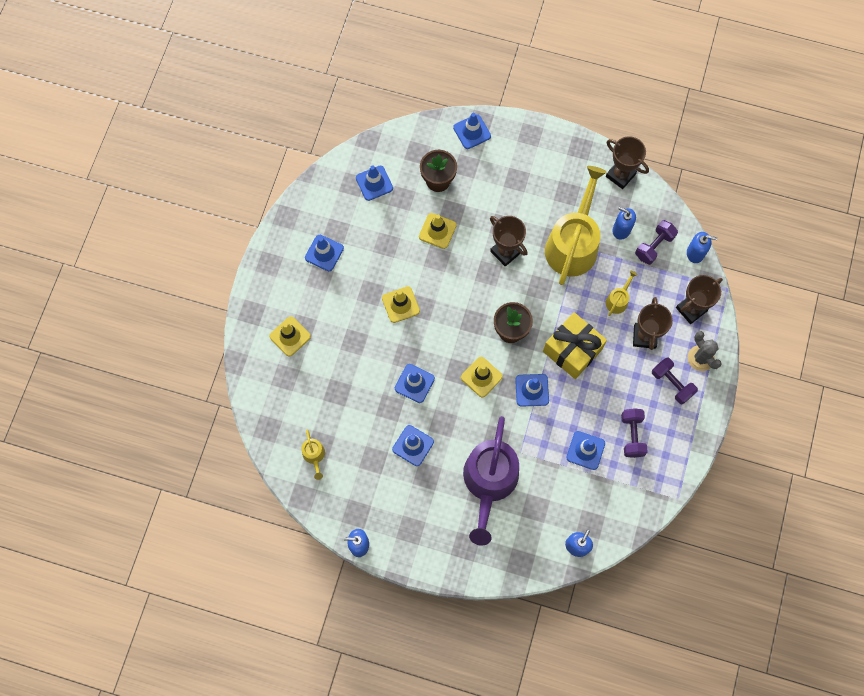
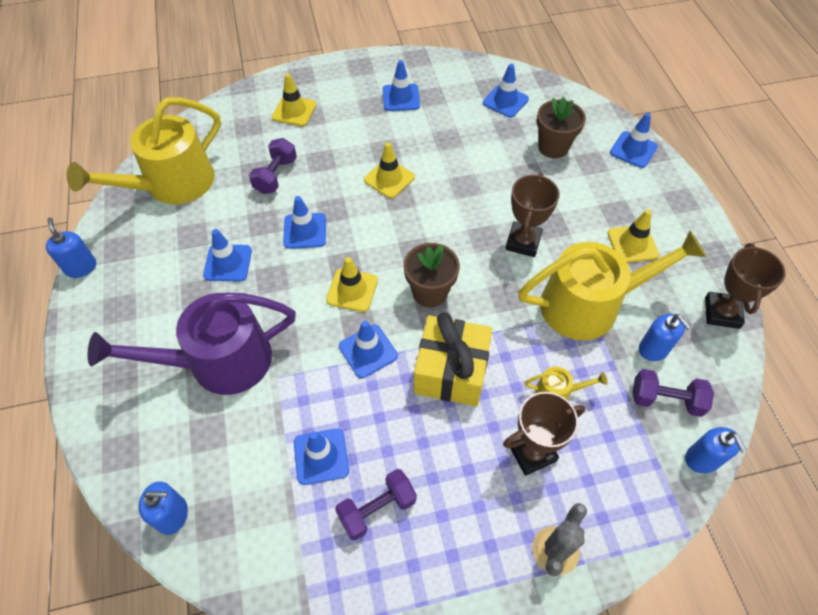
camera: 60 degrees right, 15 degrees down
yellow watering can [301,429,325,480] -> yellow watering can [67,97,221,204], size x2.43
yellow traffic cone [419,213,457,249] -> yellow traffic cone moved to [608,209,659,263]
blue soap dispenser [612,207,636,240] -> blue soap dispenser turned 150 degrees clockwise [639,314,691,361]
purple dumbbell [652,357,698,404] -> purple dumbbell moved to [249,138,297,194]
brown trophy [676,275,723,324] -> none

